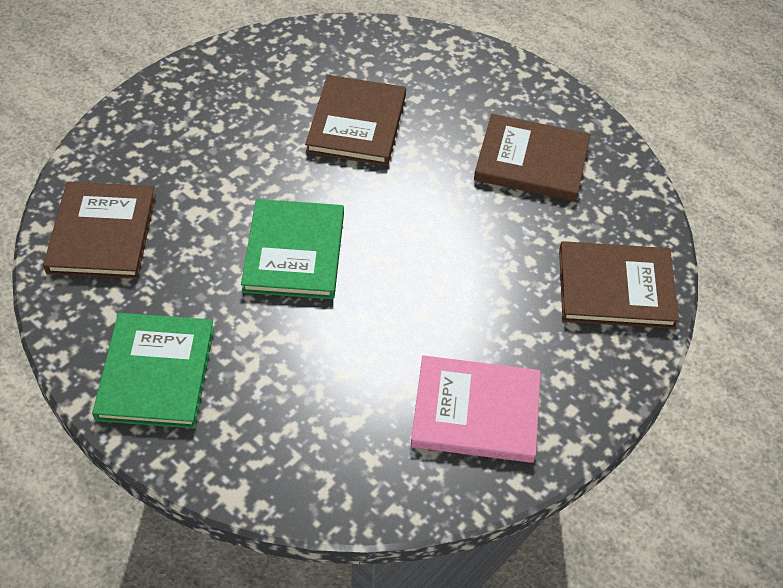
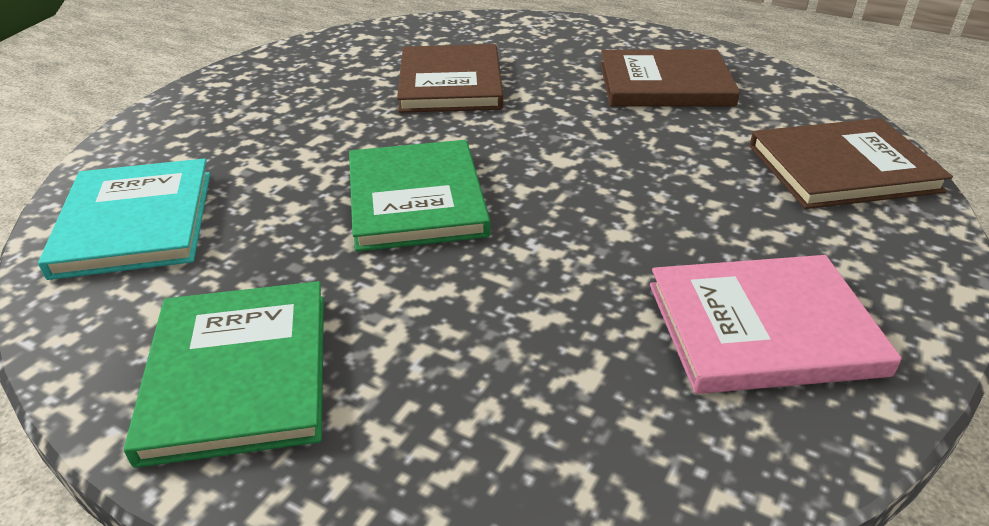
camera: 10 degrees left, 15 degrees down
brown book [43,181,156,279] -> turquoise book [38,158,210,280]

